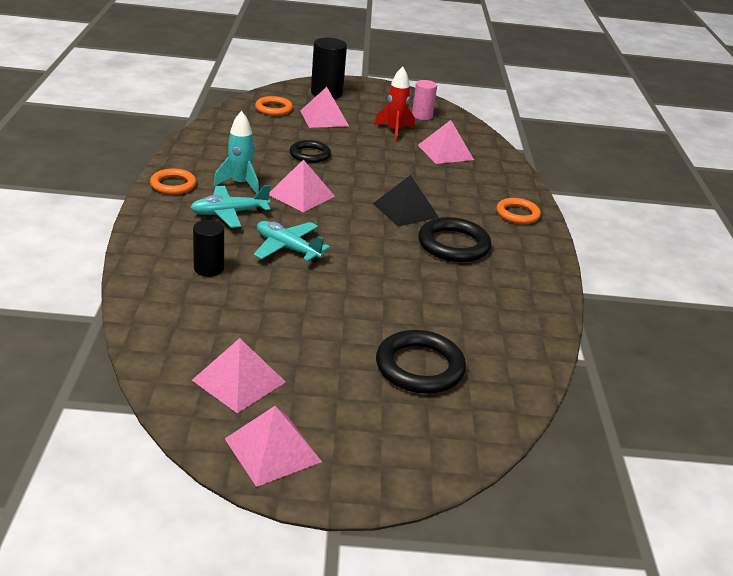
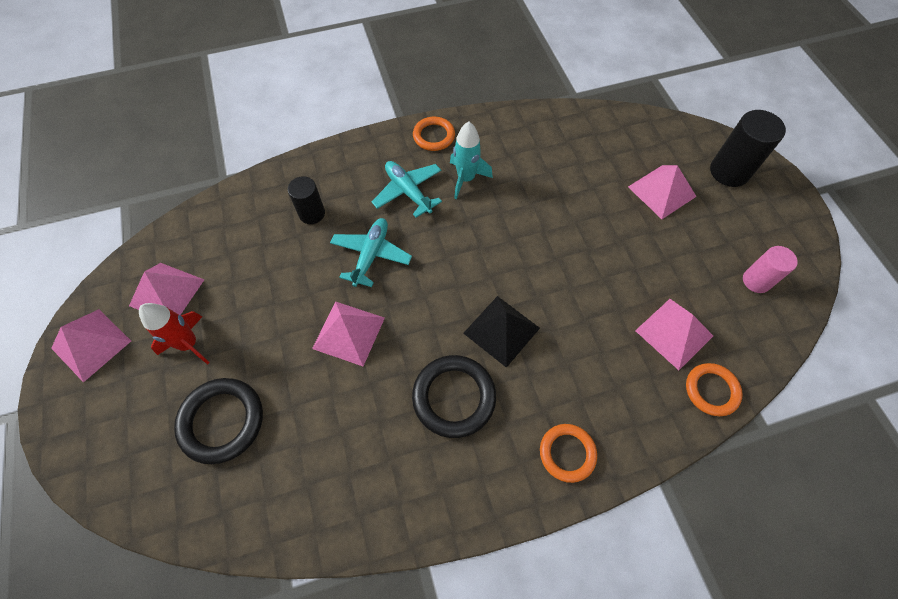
camera: 75 degrees right, 30 degrees up
orange ring [255,96,293,116] -> orange ring moved to [686,363,743,416]
pink pyramid [269,159,335,212] -> pink pyramid moved to [312,302,385,366]
black ring [290,140,331,163] -> none
red rocket [374,66,415,141] -> red rocket moved to [139,303,210,364]

